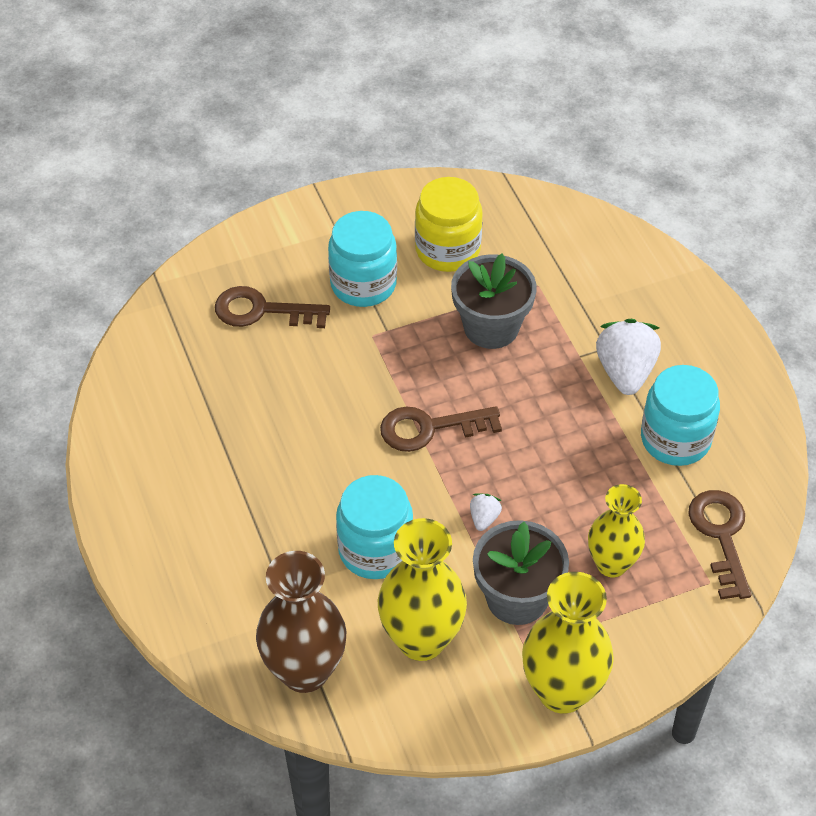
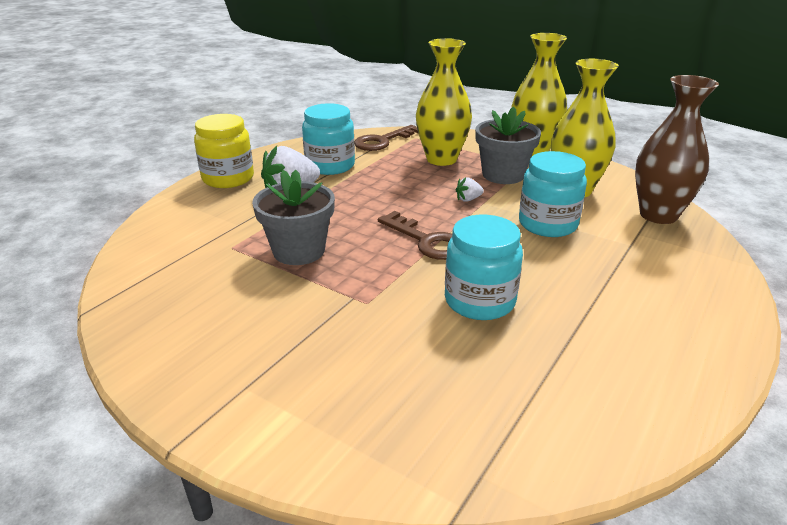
camera: 125 degrees left, 20 degrees down
brown key [215,286,330,328] -> none
turquoise jar [328,211,397,307] -> turquoise jar moved to [445,215,523,320]
yellow jar [415,177,483,272] -> yellow jar moved to [194,114,254,188]
yellow vase [588,484,645,577] -> yellow vase [416,38,472,166], size x1.50

